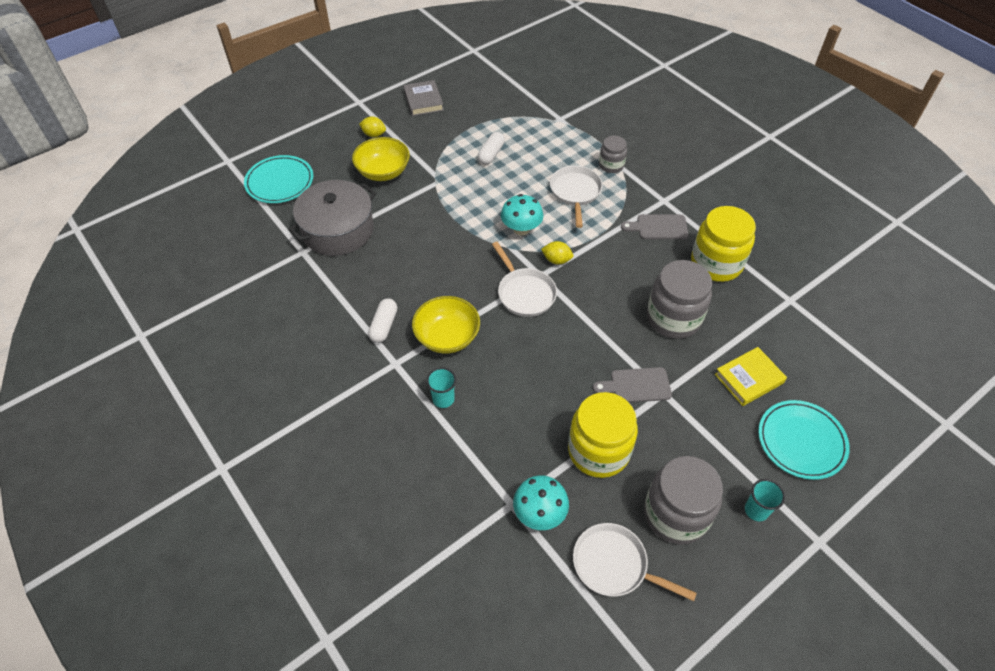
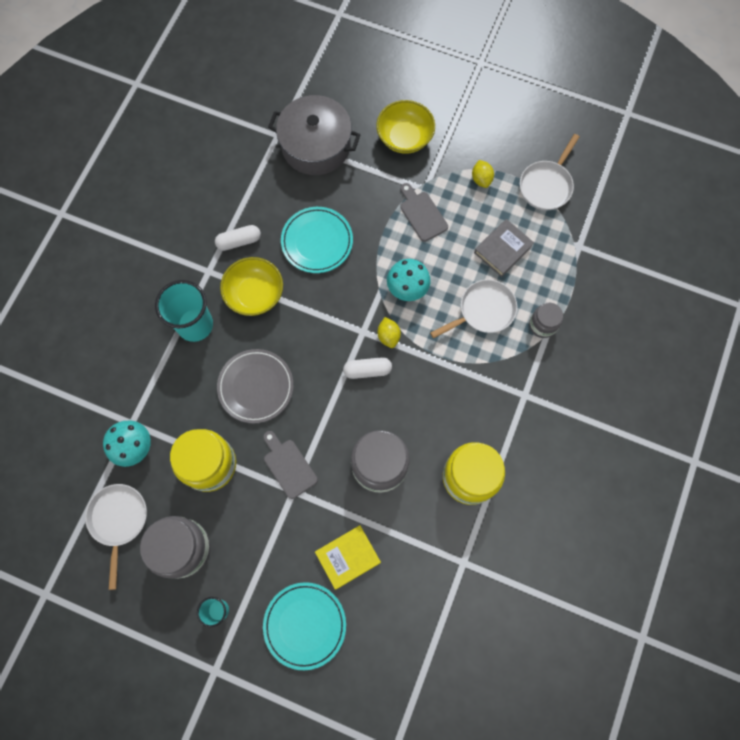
camera: 60 degrees right, 20 degrees up
turquoise plate [244,155,314,203] -> turquoise plate moved to [281,207,353,273]
yellow lemon [359,116,386,137] -> yellow lemon moved to [472,160,494,188]
grey book [403,80,444,116] -> grey book moved to [474,219,534,277]
turquoise cup [426,367,456,408] -> turquoise cup [155,280,213,342], size x1.89
white capsule [478,132,505,165] -> white capsule moved to [343,357,392,379]
white pan [492,242,557,317] -> white pan moved to [520,134,580,210]
grey cutting board [621,214,688,239] -> grey cutting board moved to [400,183,448,242]
yellow book [715,347,787,406] -> yellow book turned 60 degrees counterclockwise [315,525,381,590]
none -> grey plate [217,349,294,423]

